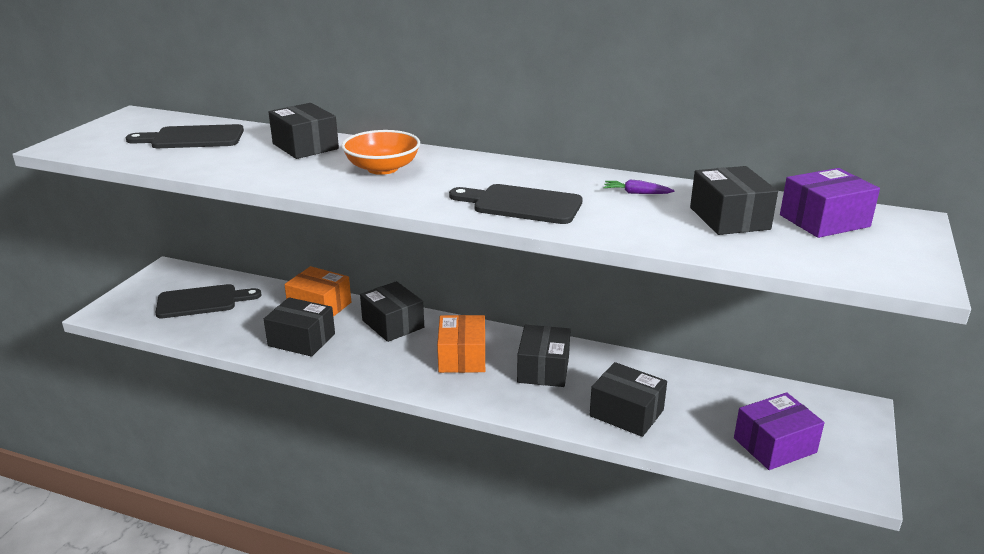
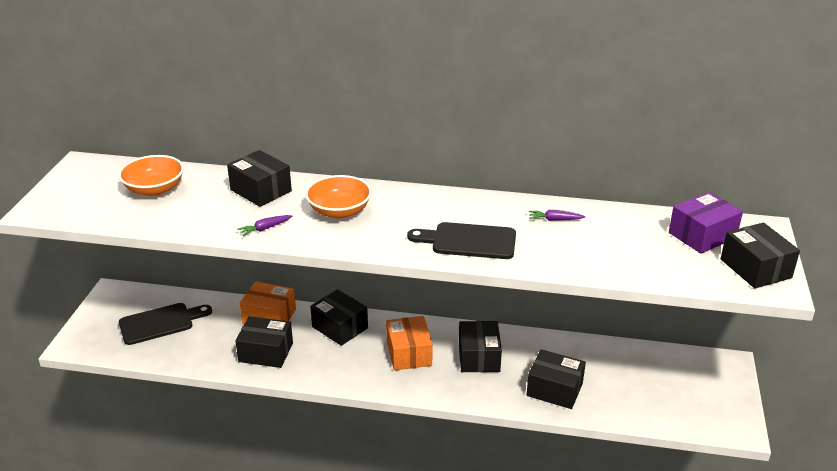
camera: 10 degrees left, 5 degrees up
black cutting board [126,124,244,148] -> orange bowl [118,155,184,196]
black box [690,166,778,235] -> black box moved to [721,222,800,288]
purple box [734,392,824,470] -> none
none -> purple carrot [237,215,292,236]

